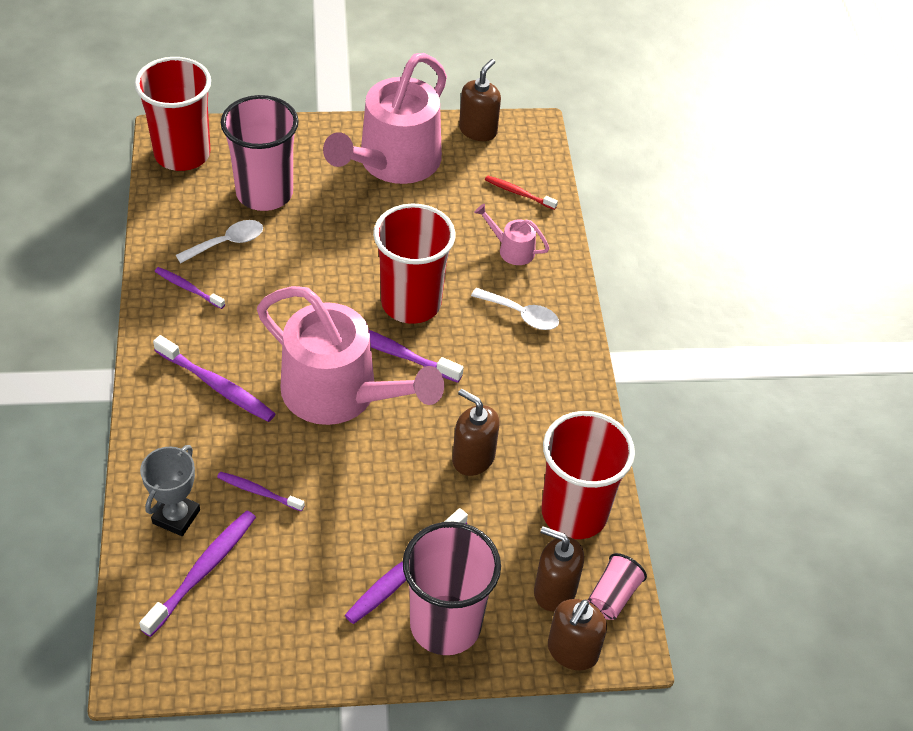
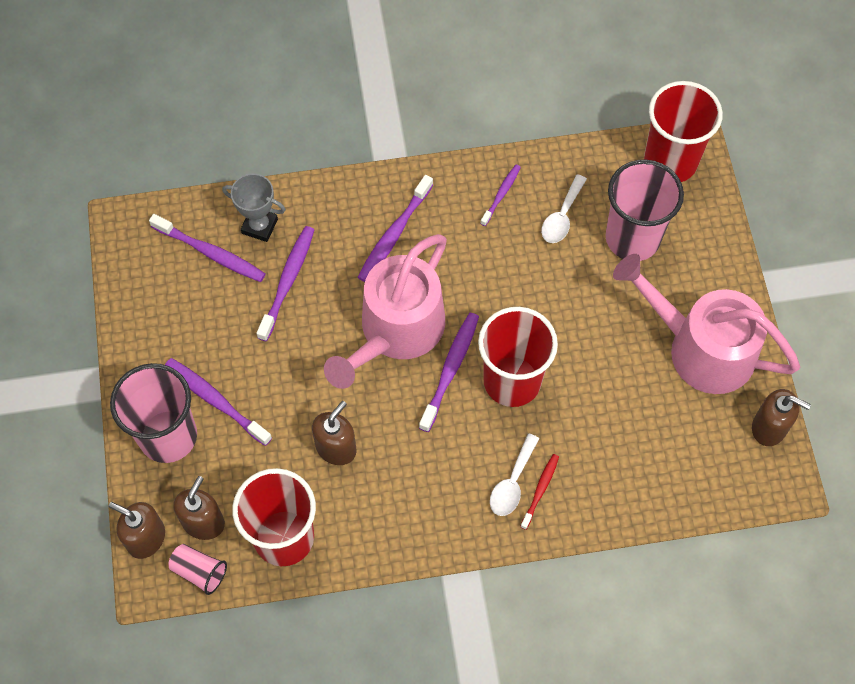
camera: 90 degrees right, 15 degrees up
white spoon [176,220,263,263] -> white spoon turned 60 degrees clockwise [541,174,587,243]
purple toothbrush [217,472,305,512] -> purple toothbrush [256,226,314,342], size x1.66
pink watering can [474,204,550,265] -> none
red toothbrush [485,175,558,210] -> red toothbrush moved to [520,454,559,530]

